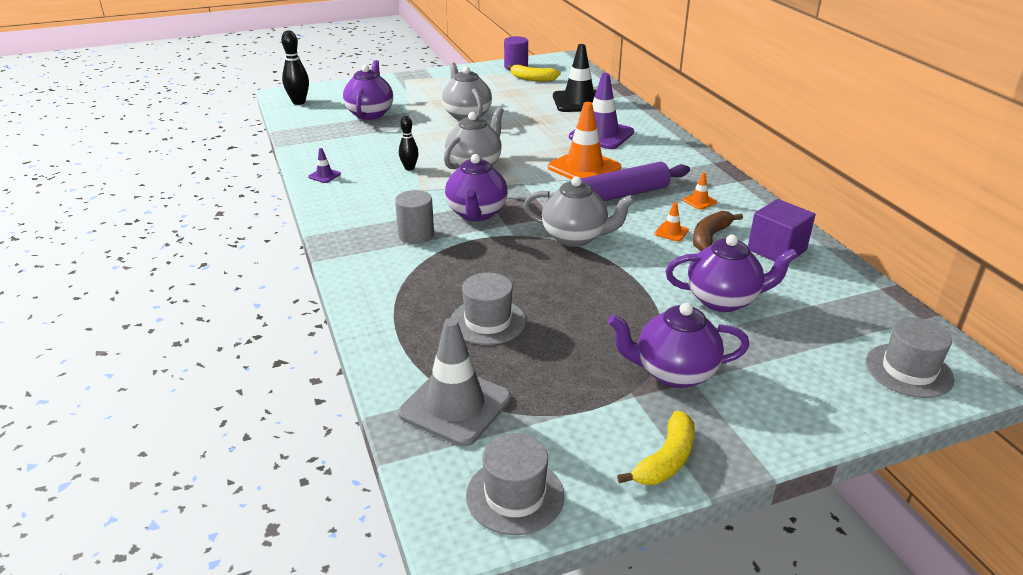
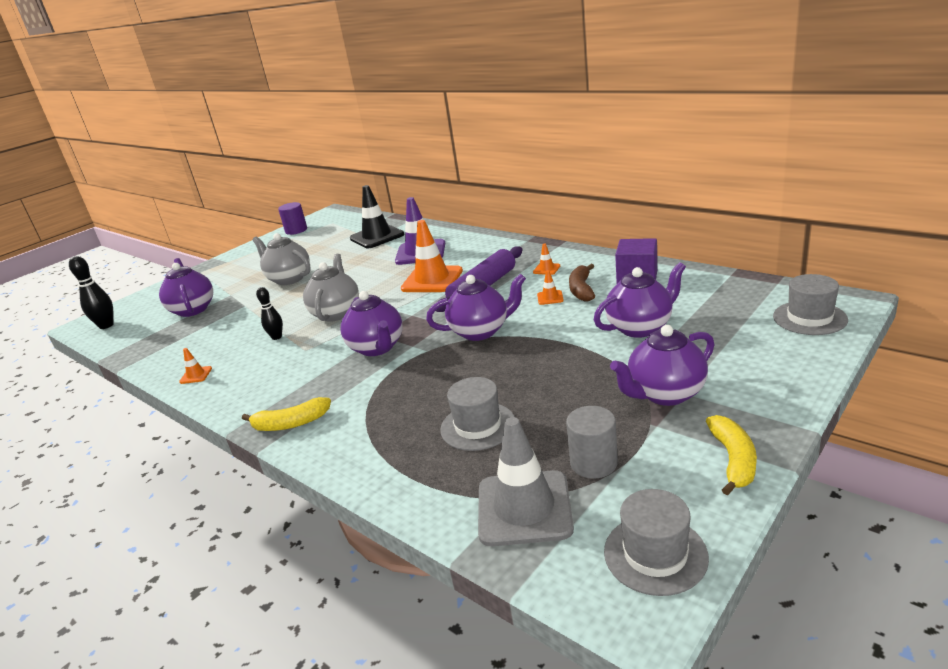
camera: 25 degrees left, 5 degrees down
purple traffic cone [308,148,341,183] -> orange traffic cone [179,348,212,384]
grey cylinder [395,190,434,244] -> grey cylinder moved to [566,406,618,479]
yellow banana [507,65,561,81] -> yellow banana moved to [242,397,331,431]
grey teapot [524,176,635,247] -> purple teapot [426,274,526,341]

